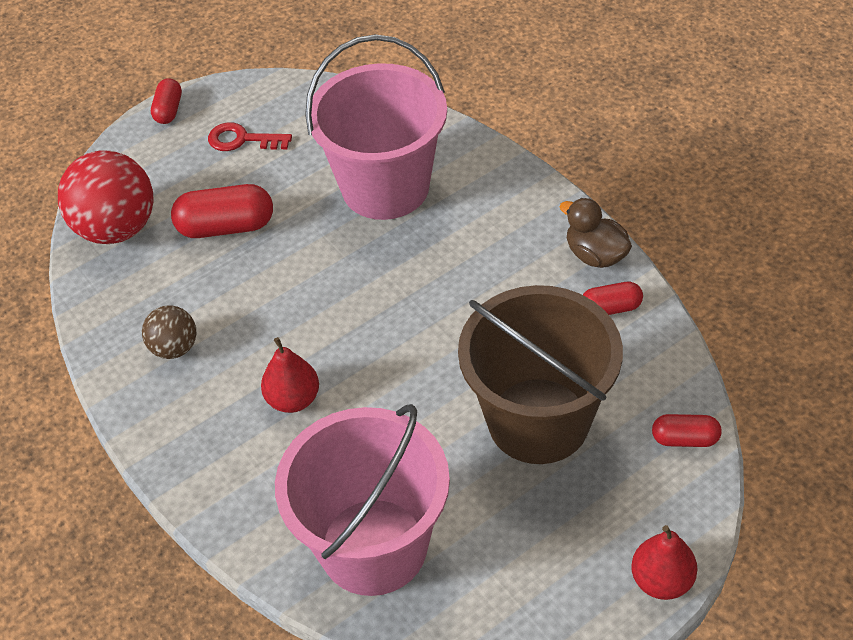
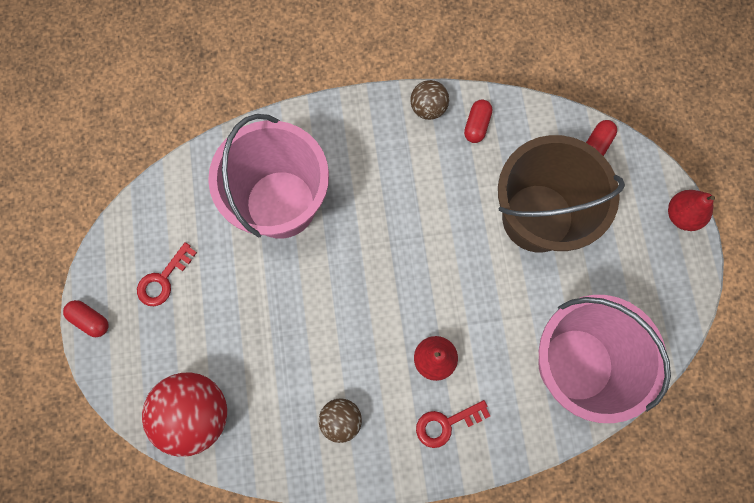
camera: 65 degrees left, 25 degrees up
red capsule [171,184,273,238] -> none
brown duck [559,198,632,268] -> brown ball [410,80,449,120]
none -> red key [416,400,490,448]

